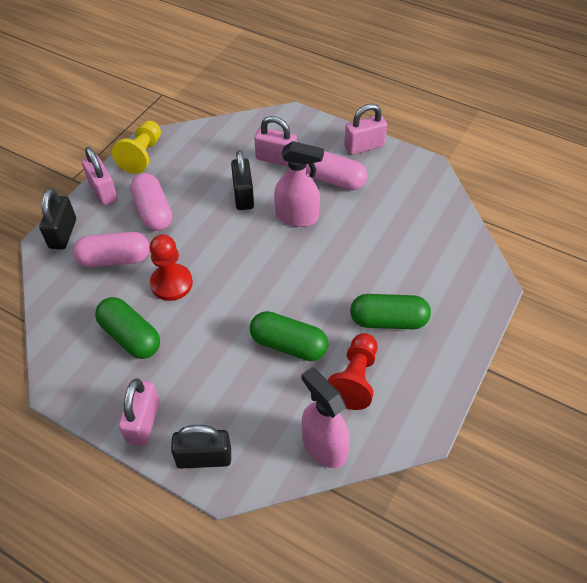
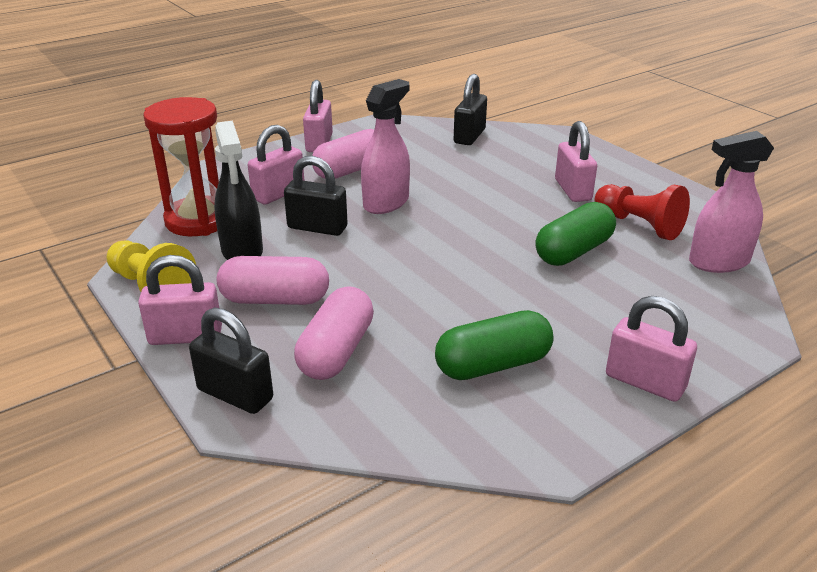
camera: 65 degrees left, 20 degrees down
red pawn [149,234,193,301] -> none
black padlock [171,425,231,469] -> black padlock moved to [454,74,487,145]
green capsule [350,294,431,329] -> pink padlock [555,121,597,202]
none -> red hourglass [143,97,219,236]
none -> black spray bottle [214,121,263,260]

